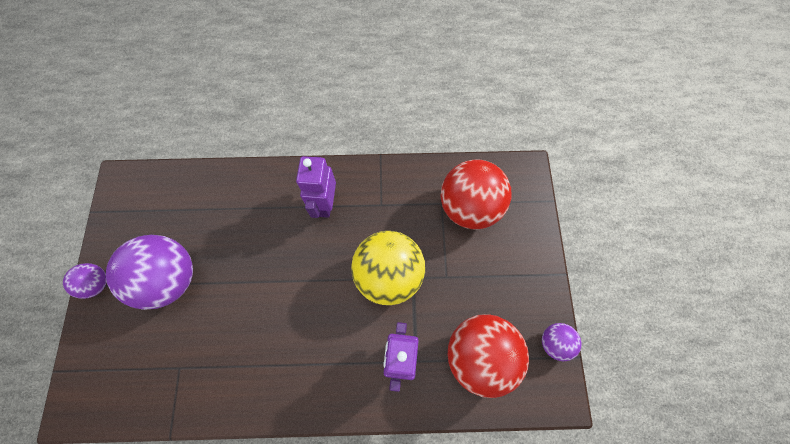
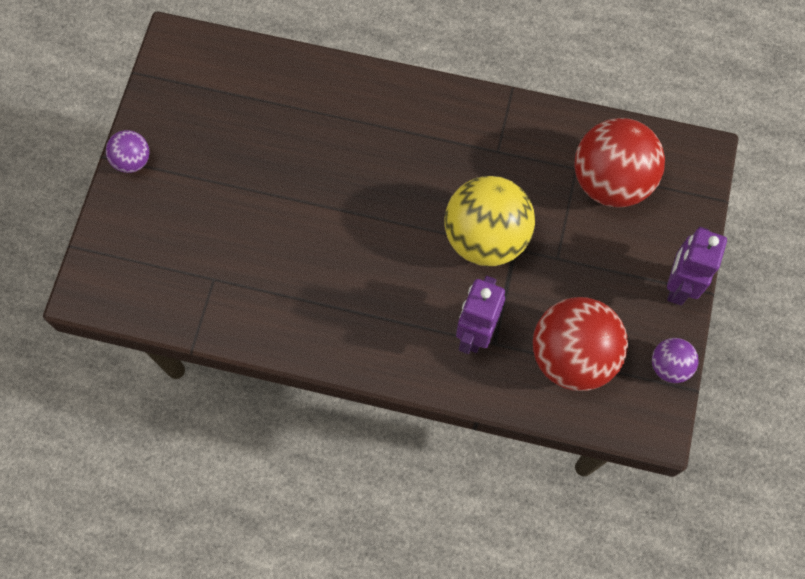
camera: 15 degrees right, 0 degrees up
purple ball [106,235,193,310] -> none
purple robot [296,156,336,218] -> purple robot moved to [667,227,727,305]

